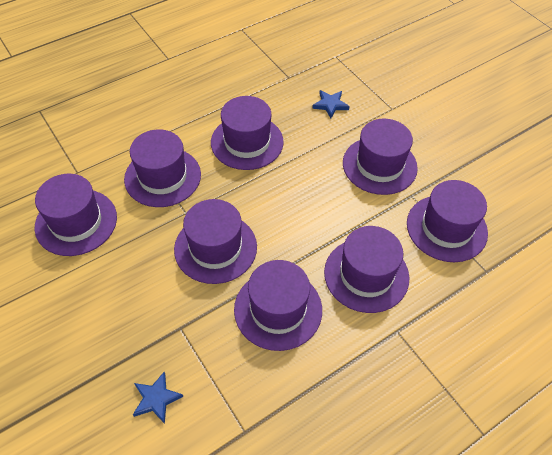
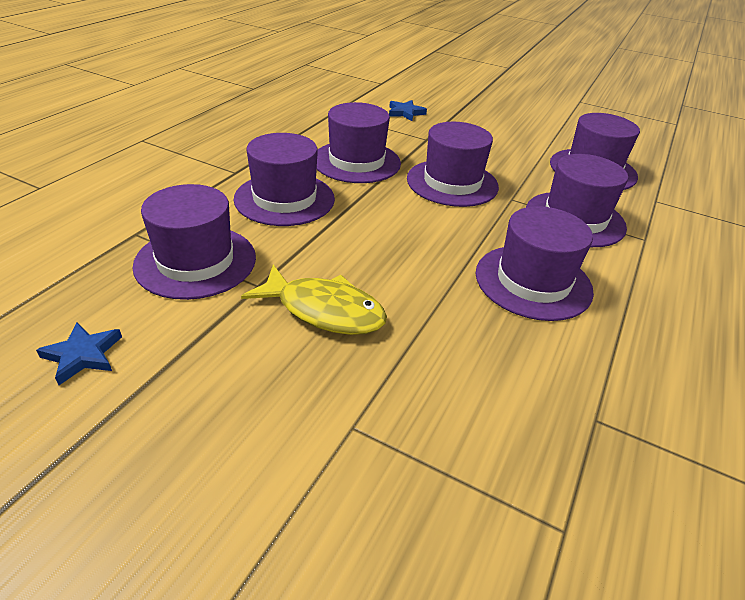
camera: 150 degrees right, 15 degrees down
blue star [312,90,350,118] -> blue star moved to [36,322,122,385]
purple hat [343,119,418,195] -> yellow fish [241,265,387,335]

